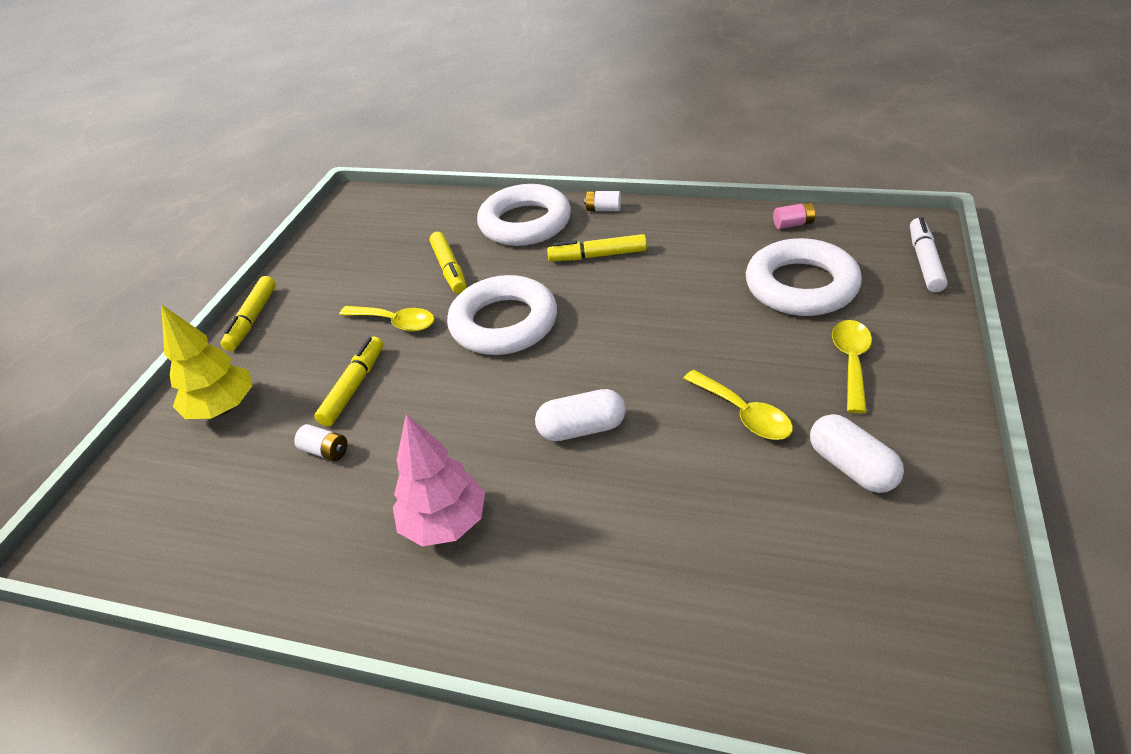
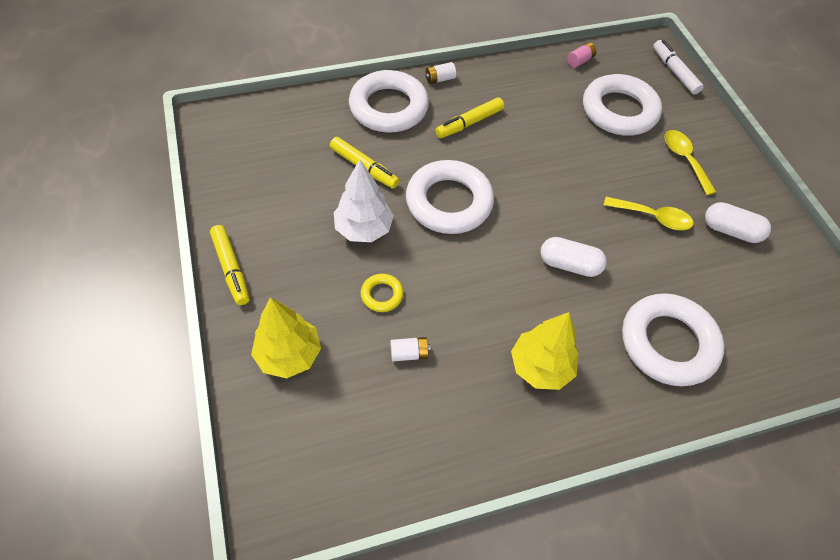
camera: 40 degrees left, 15 degrees up
yellow marker [315,337,383,426] -> yellow ring [361,274,404,312]
yellow spoon [339,306,435,332] -> white tree [334,160,394,242]
pink tree [393,414,485,547] -> yellow tree [511,312,579,390]
white capsule [535,389,626,441] -> white capsule turned 60 degrees clockwise [540,237,607,277]
none -> white ring [622,293,725,386]

